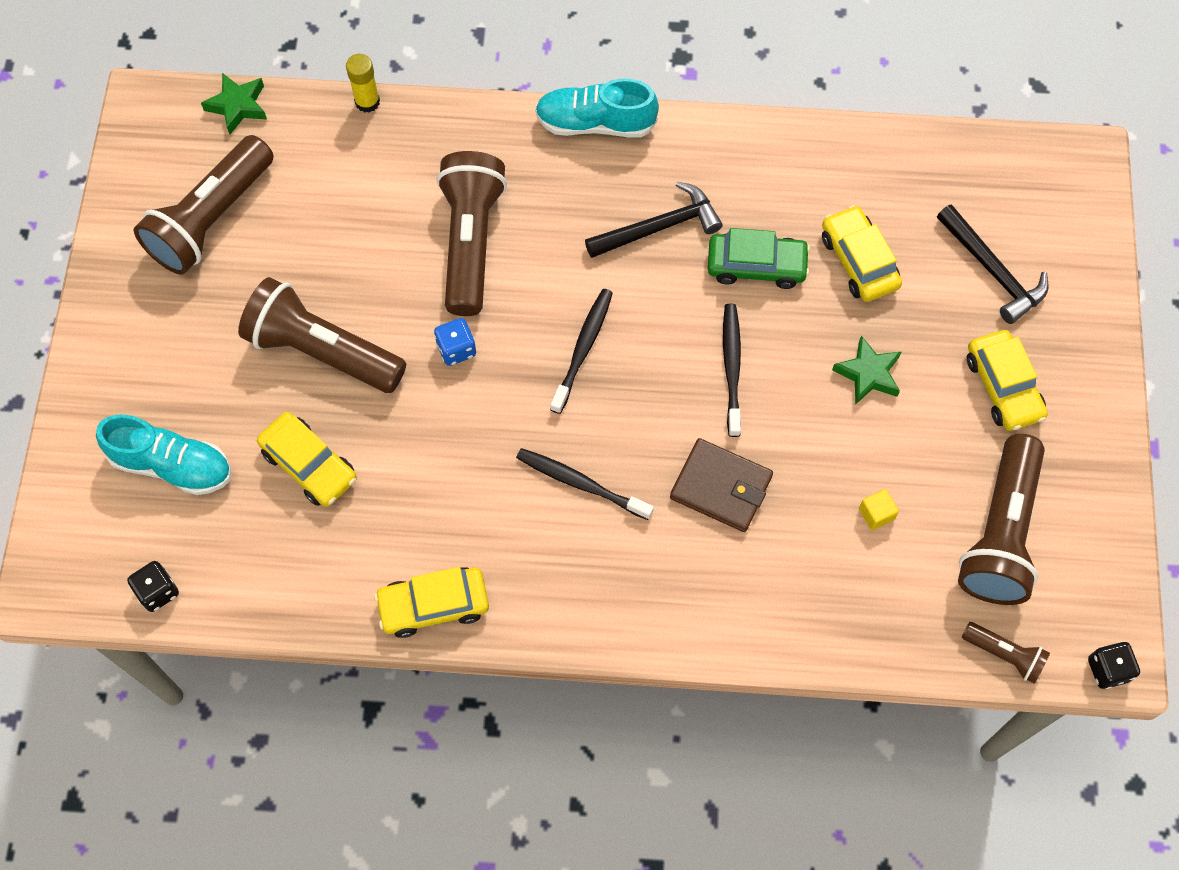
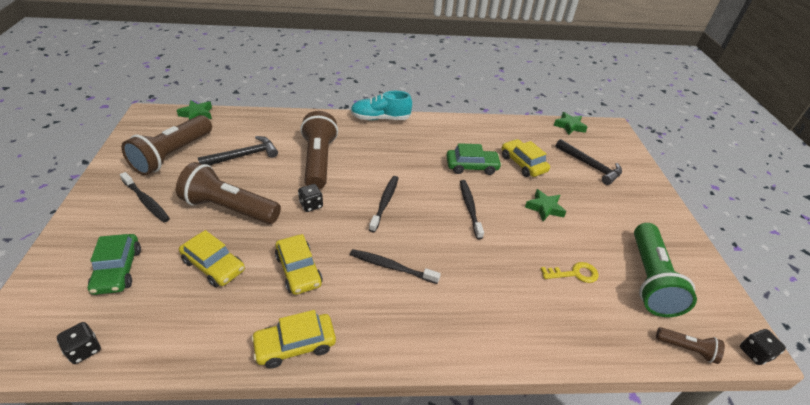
camera: 10 degrees left, 25 degrees down
turquoise shoe [96,414,231,495] -> green car [88,234,141,295]
yellow glue stick [346,54,380,113] -> none
blue dice [434,318,476,366] -> black dice [298,184,323,212]
black hammer [585,182,723,258] -> black hammer moved to [198,136,278,165]
brown wallet [670,438,773,532] -> none
yellow cube [859,489,899,530] -> yellow key [541,262,598,283]
brown flashlight [958,434,1045,605] -> green flashlight [634,223,697,317]
yellow car [967,330,1048,431] -> yellow car moved to [275,234,323,295]
none -> black toothbrush [120,172,170,223]
none -> green star [554,112,588,135]

